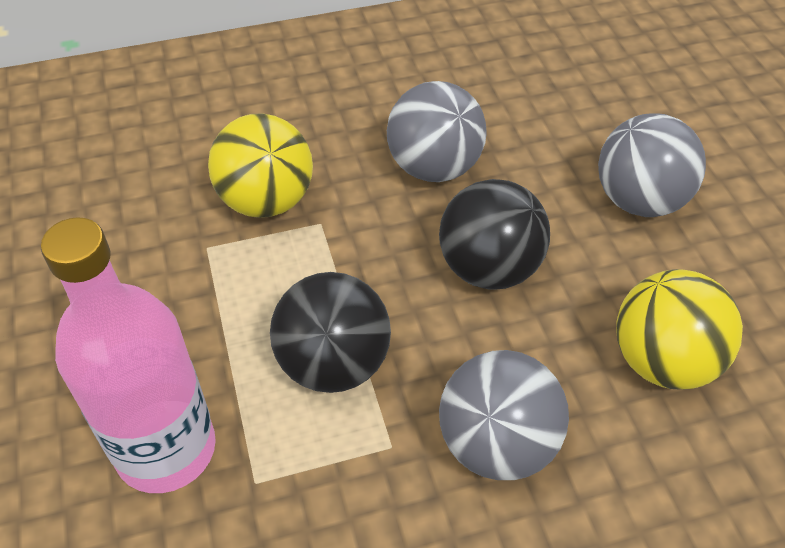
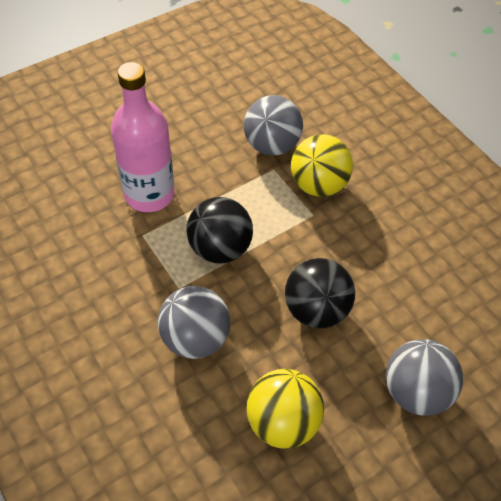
camera: 70 degrees right, 5 degrees up
grey ball [387,81,487,182] -> grey ball moved to [244,95,303,156]

